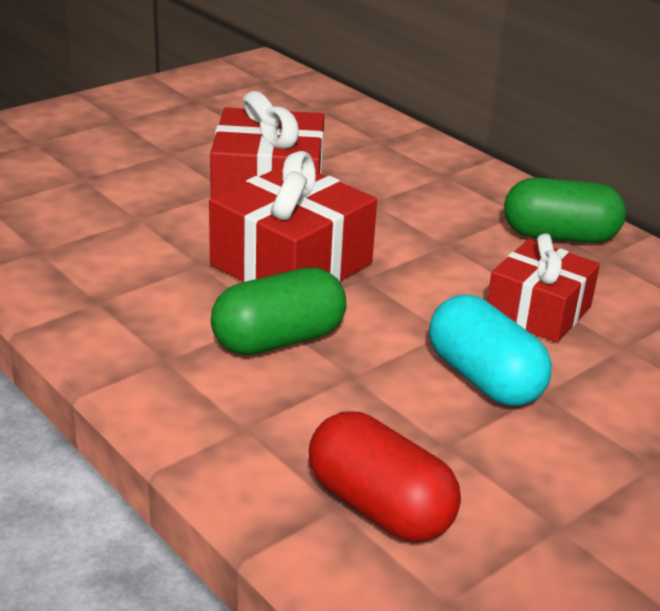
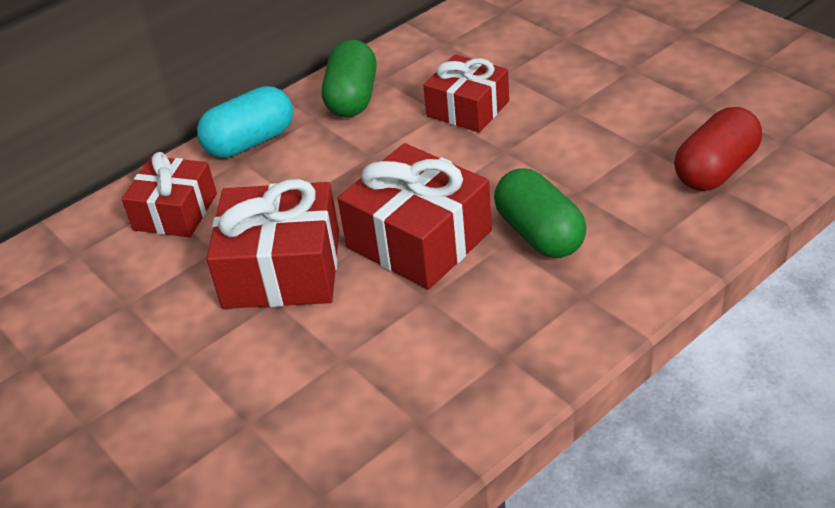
camera: 85 degrees left, 10 degrees up
turquoise capsule [429,295,552,406] -> turquoise capsule moved to [197,86,293,158]
none -> red gift [122,152,217,237]

